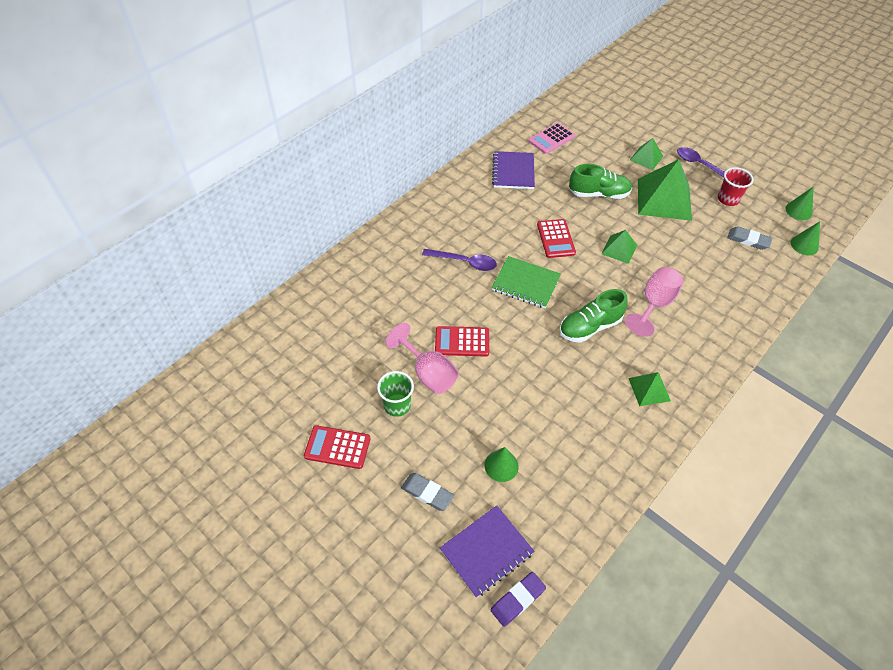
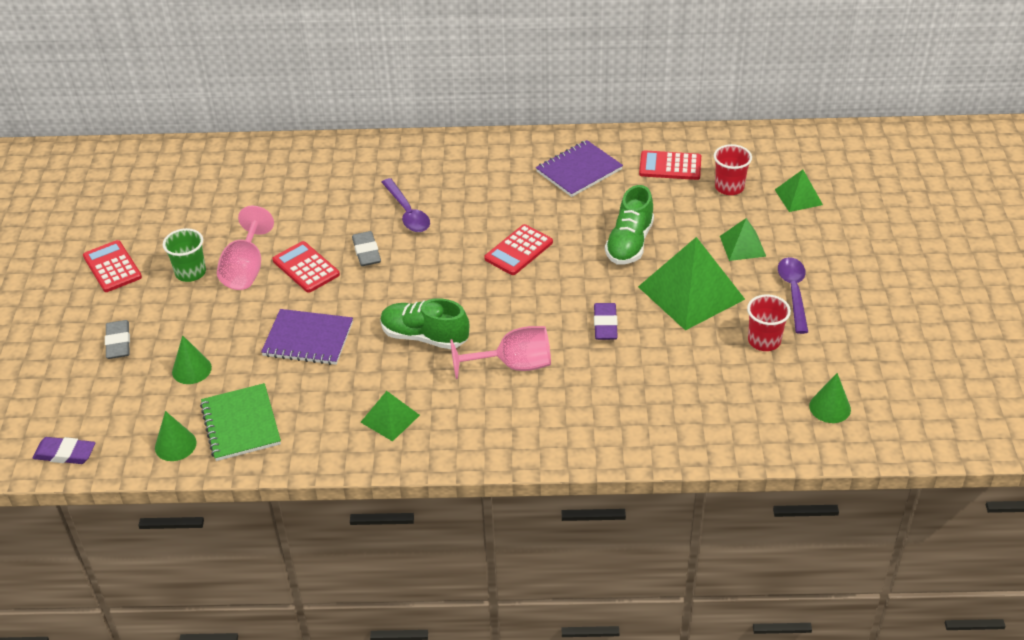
camera: 50 degrees right, 10 degrees down
purple notebook [440,506,534,598] -> purple notebook moved to [261,309,353,365]
green notebook [492,256,561,308] -> green notebook moved to [200,383,281,461]
pink calculator [528,123,575,154] -> red calculator [639,150,701,180]
green shoe [569,164,632,199] -> green shoe turned 60 degrees clockwise [605,185,654,265]
green pyramid [601,230,637,264] -> green pyramid moved to [775,170,823,212]
grey eraser [727,226,772,250] -> grey eraser moved to [352,231,381,266]
green cone [791,221,820,255] -> green cone moved to [155,411,197,461]
none -> purple eraser [594,303,618,340]
none -> red cup [714,144,752,195]

